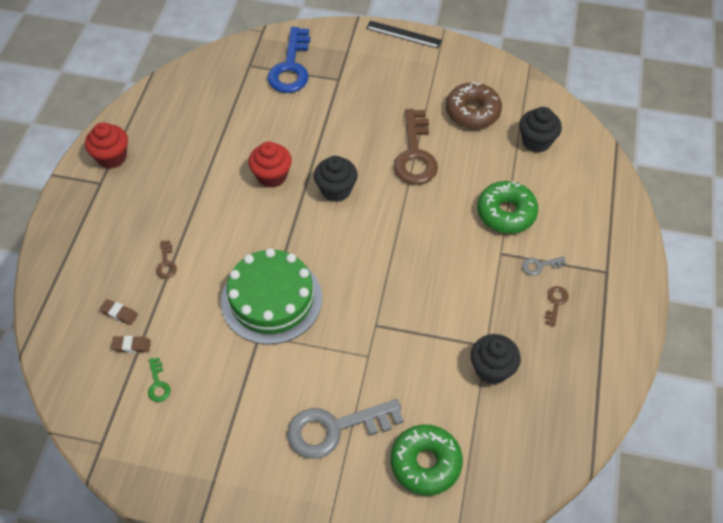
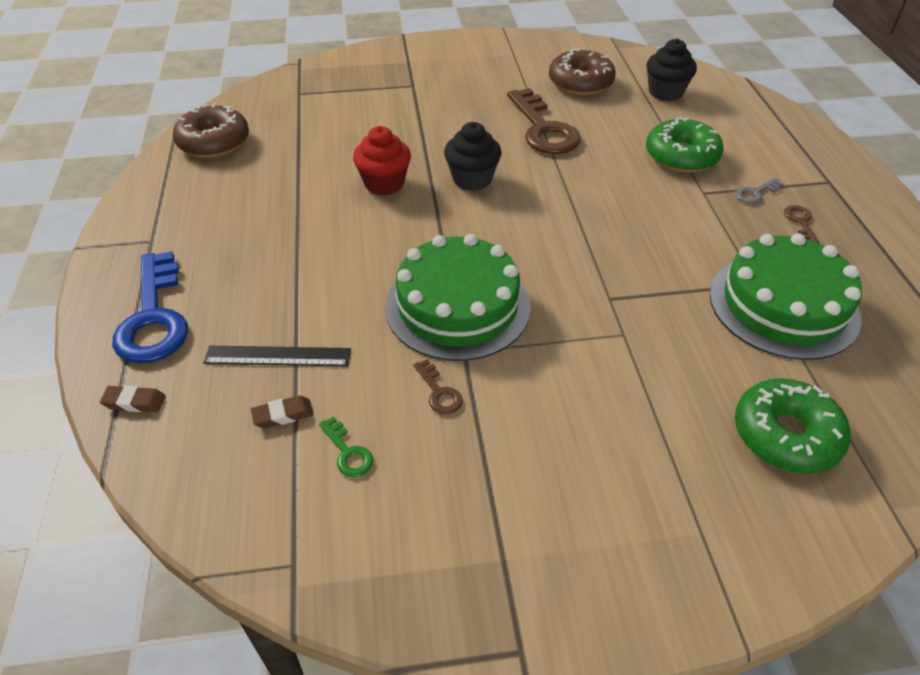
camera: 20 degrees left, 10 degrees down
red cupcake [85,122,128,169] -> none
brown eraser [100,299,138,325] -> brown eraser moved to [100,385,166,412]
brown key [156,240,177,279] -> brown key moved to [413,359,463,414]
blue key [267,27,310,93] -> blue key moved to [113,251,188,363]
grey key [287,399,404,459] -> none
black ruler [366,20,442,48] -> black ruler moved to [203,346,351,366]
black cupcake [471,334,521,384] -> green cake [710,233,862,360]
none -> brown donut [173,104,249,158]

